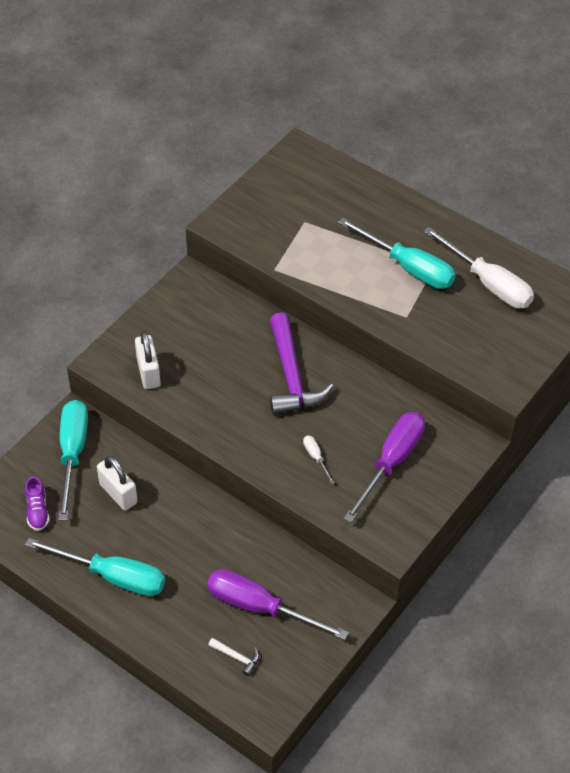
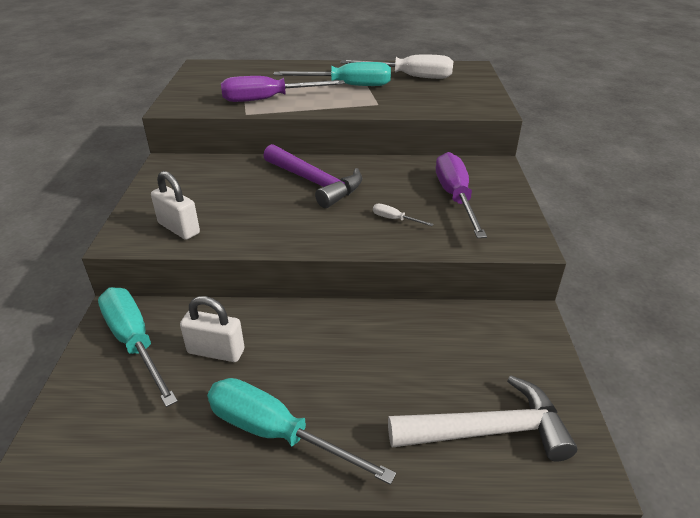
camera: 35 degrees left, 15 degrees down
purple shoe [25,477,49,531] -> none
turquoise screwdriver [25,538,165,596] -> turquoise screwdriver turned 135 degrees counterclockwise [207,378,396,485]
purple screwdriver [207,569,349,640] -> purple screwdriver moved to [221,76,345,102]
white hammer [208,638,259,676] -> white hammer [388,375,577,461], size x2.42

